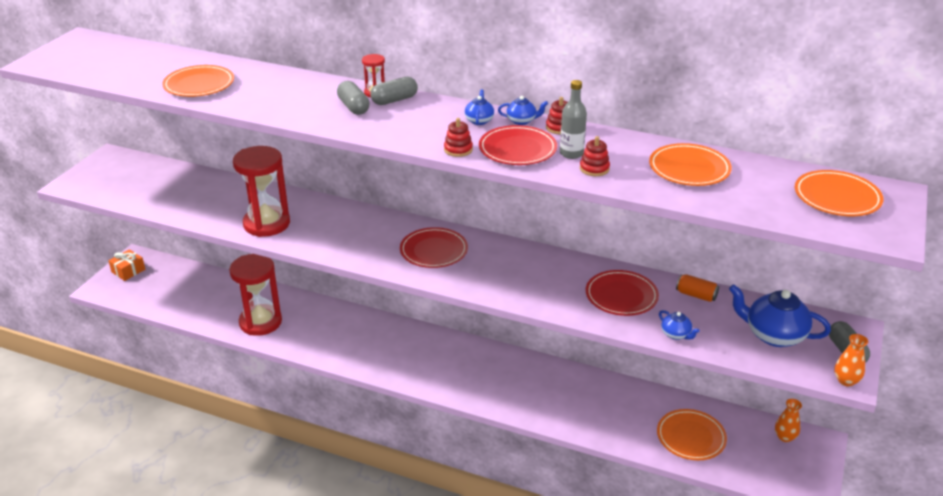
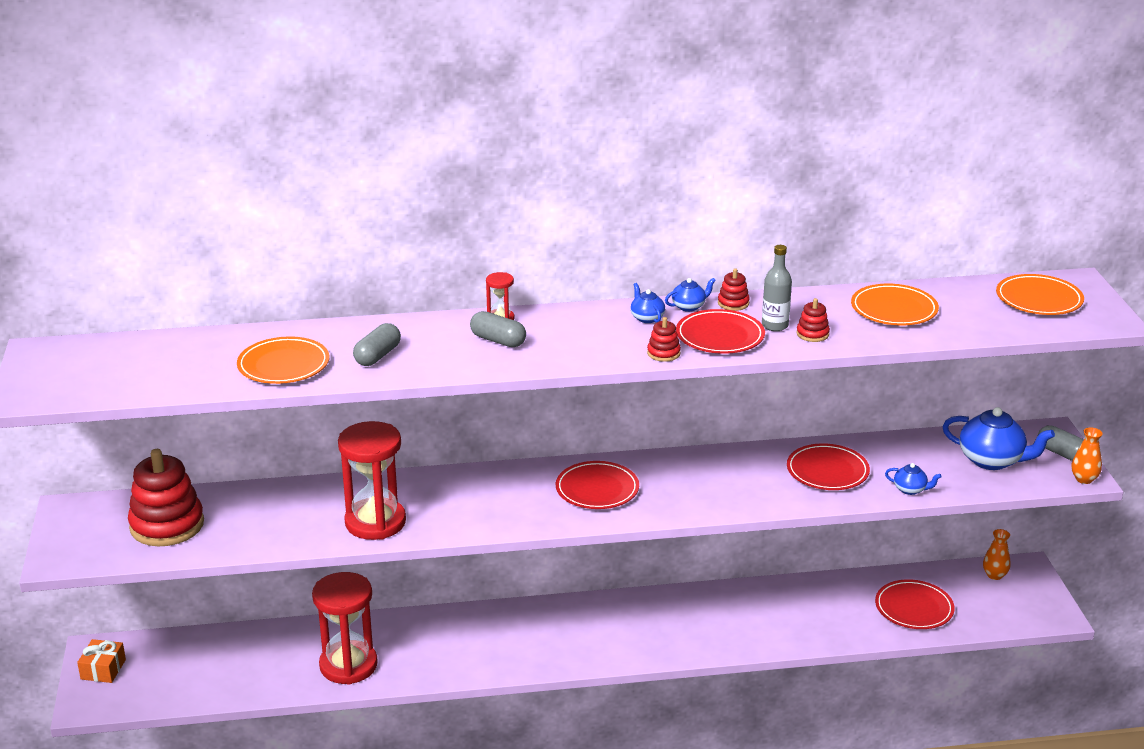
camera: 30 degrees left, 5 degrees down
grey capsule [371,77,418,105] -> grey capsule moved to [353,323,401,366]
orange plate [657,409,727,460] -> red plate [875,580,955,629]
orange can [676,274,719,302] -> none
blue teapot [729,284,831,347] -> blue teapot turned 150 degrees counterclockwise [942,407,1055,470]
none -> red stacking toy [128,449,204,546]

